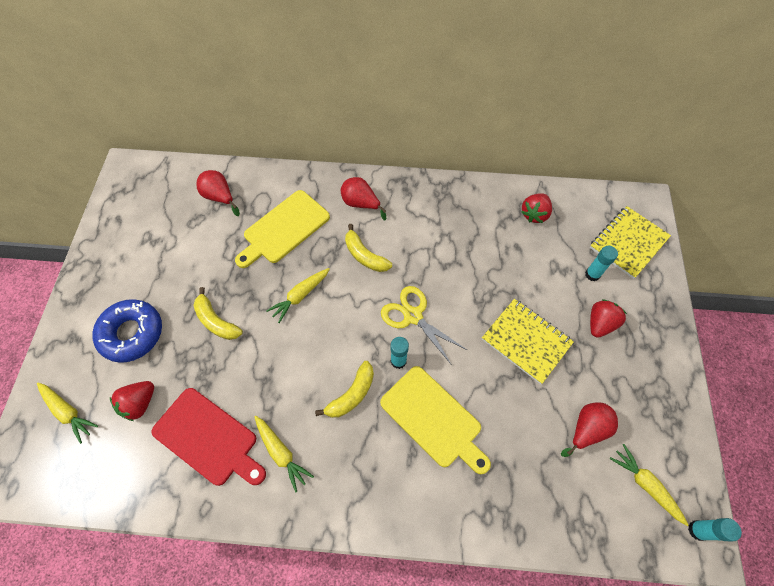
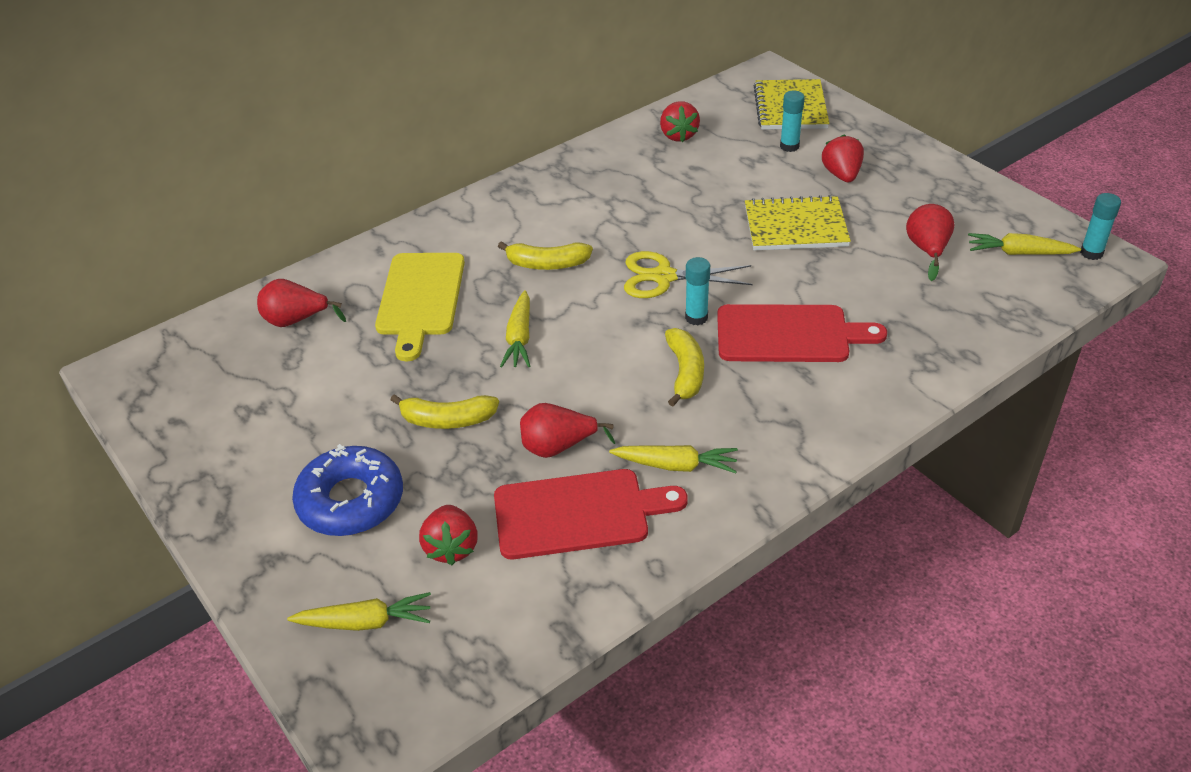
camera: 40 degrees left, 20 degrees down
red pear [341,177,386,221] -> red pear moved to [520,403,615,458]
yellow cutting board [380,366,491,474] -> red cutting board [717,304,887,362]

